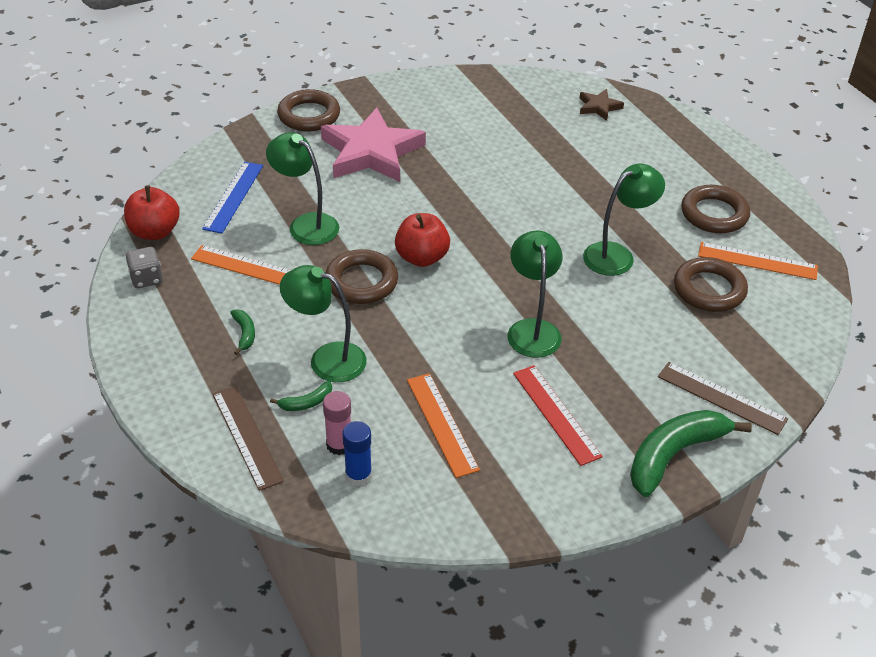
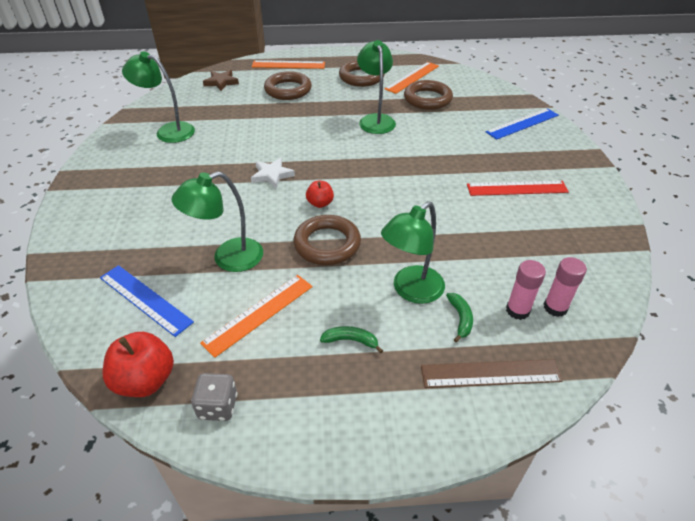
camera: 65 degrees left, 0 degrees up
brown ring [277,89,340,132] -> brown ring moved to [264,71,312,100]
pink star [321,107,426,182] -> none
blue glue stick [342,421,372,486] -> pink glue stick [544,257,587,317]
red apple [395,213,450,267] -> red apple [306,181,334,208], size x0.58
orange ruler [407,373,480,478] -> orange ruler moved to [252,60,325,69]
green lamp [508,230,562,358] -> green lamp moved to [122,51,195,143]
green banana [630,410,752,497] -> none
brown ruler [658,362,788,435] -> blue ruler [486,108,559,140]
none -> white star [251,158,295,188]

